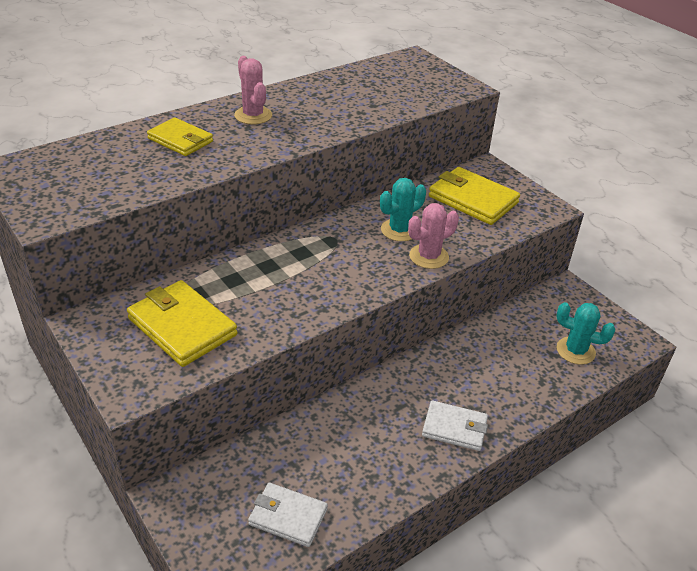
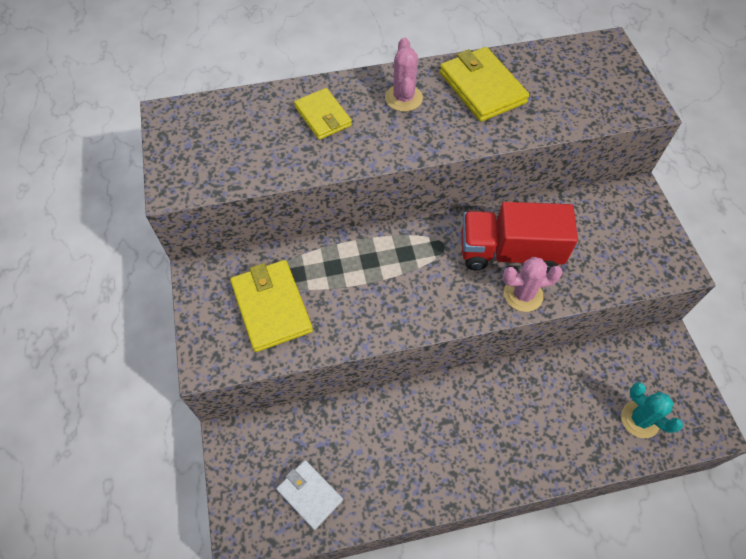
camera: 25 degrees right, 20 degrees up
turquoise cactus [380,178,426,241] -> red truck [461,202,578,273]
white wallet [422,400,488,451] -> none
yellow wallet [429,167,520,225] -> yellow wallet moved to [440,47,529,122]

